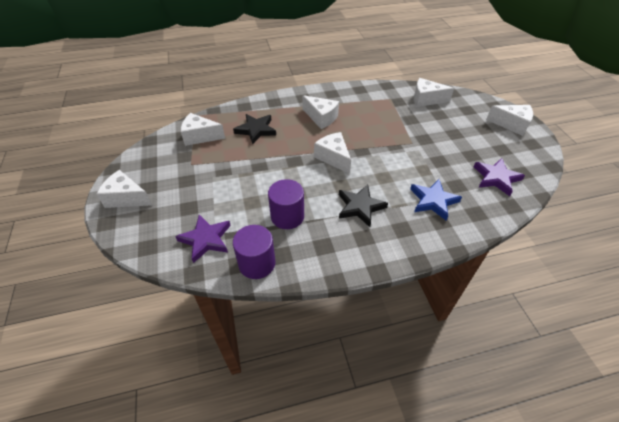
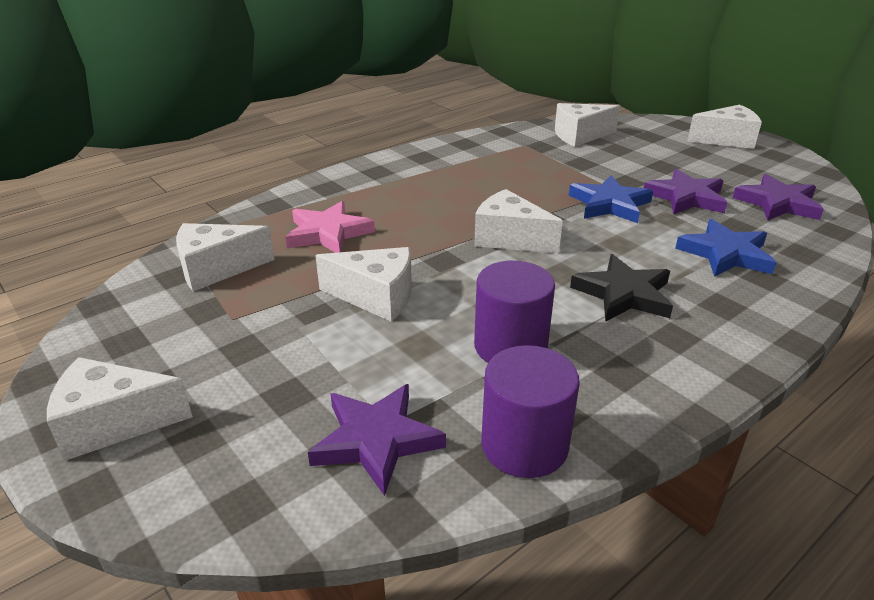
camera: 25 degrees left, 15 degrees down
black star [233,114,276,144] -> pink star [286,201,375,253]
white cheese [302,95,339,129] -> white cheese moved to [315,247,412,322]
none -> blue star [569,175,653,223]
none -> purple star [644,169,727,215]

